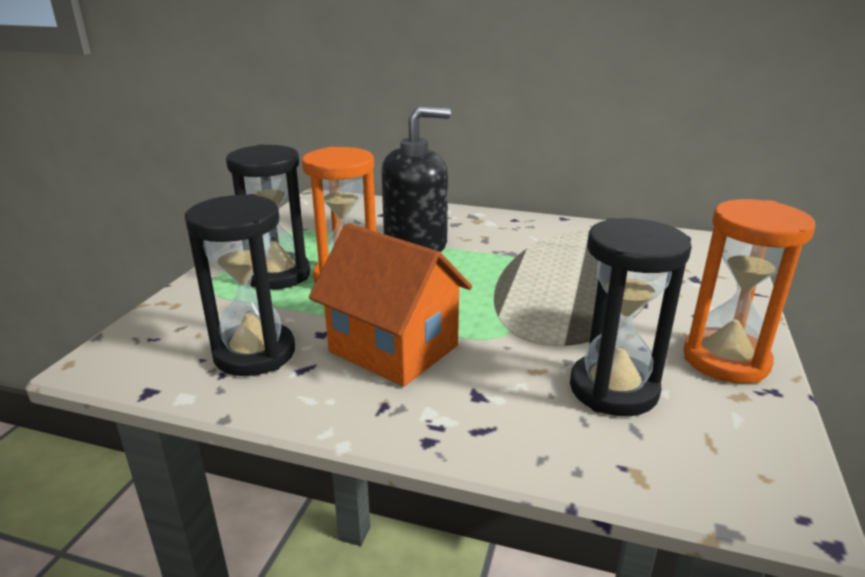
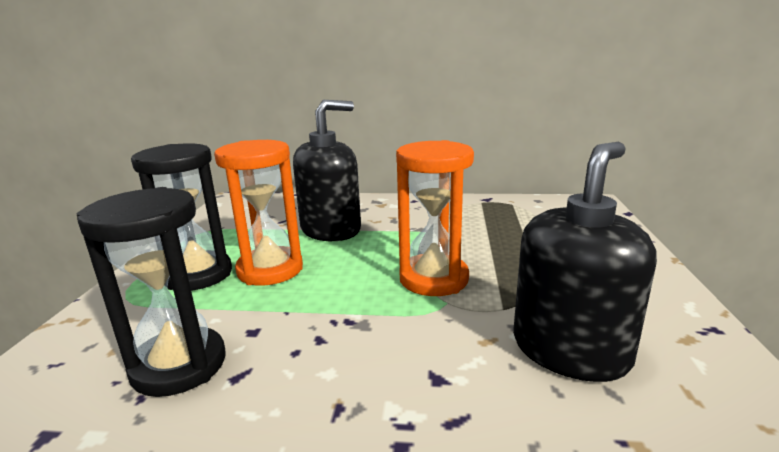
camera: 10 degrees left, 5 degrees down
orange house [309,223,472,387] -> none
black hourglass [570,218,692,416] -> black soap dispenser [513,142,657,382]
orange hourglass [683,199,815,384] -> orange hourglass moved to [396,140,474,296]

